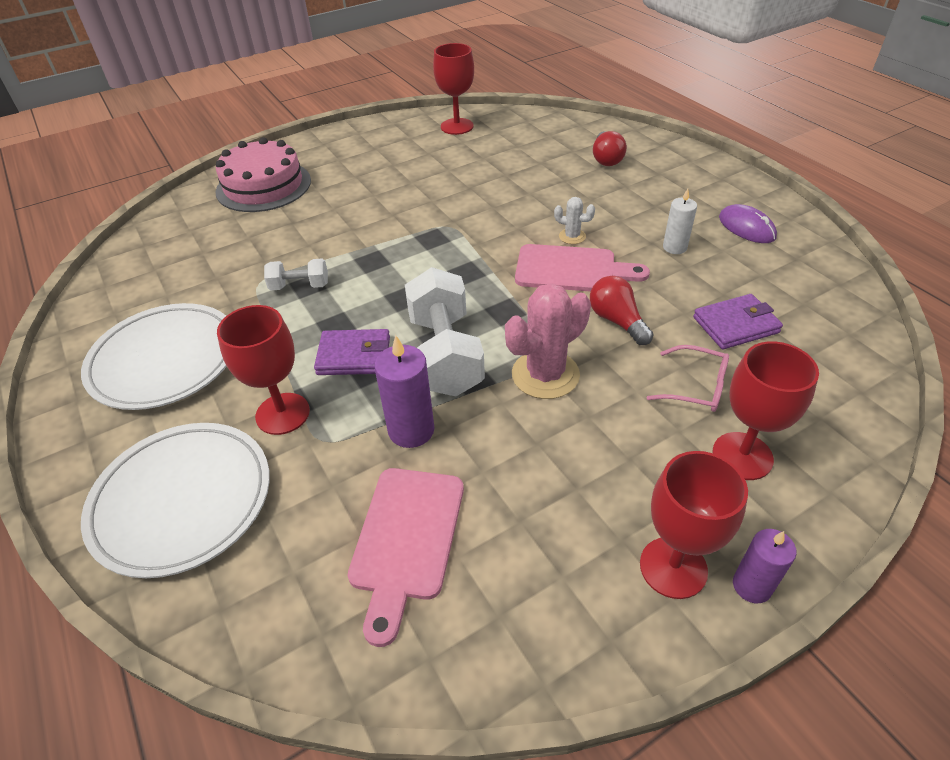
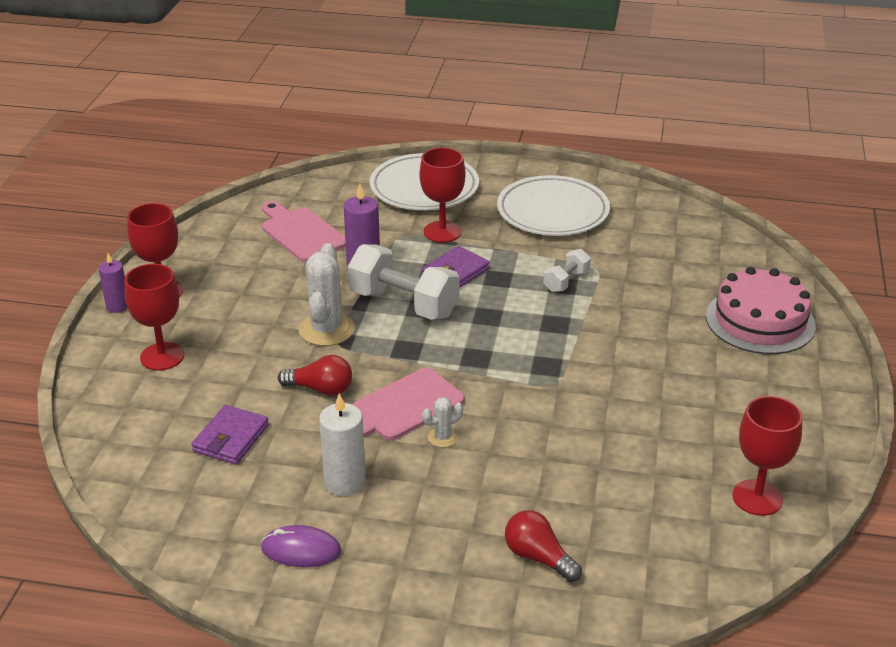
camera: 130 degrees right, 10 degrees down
pink cactus [505,283,591,399] -> white cactus [299,243,355,346]
pink glasses [647,345,729,412] -> none
white candle [663,189,697,254] -> white candle [319,393,366,496], size x1.51

